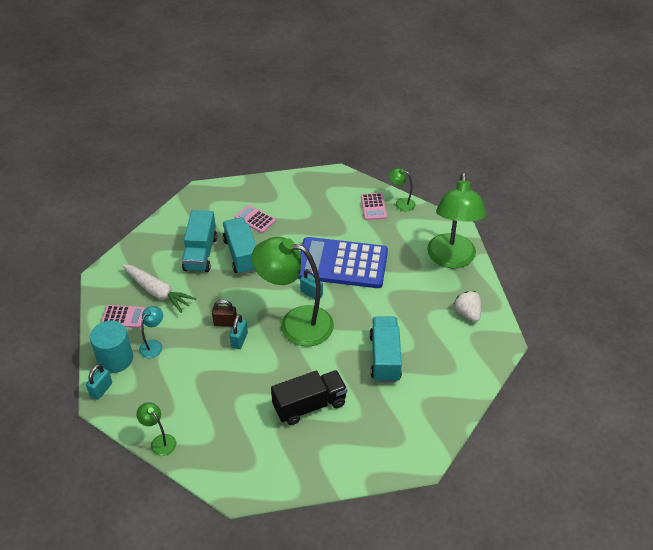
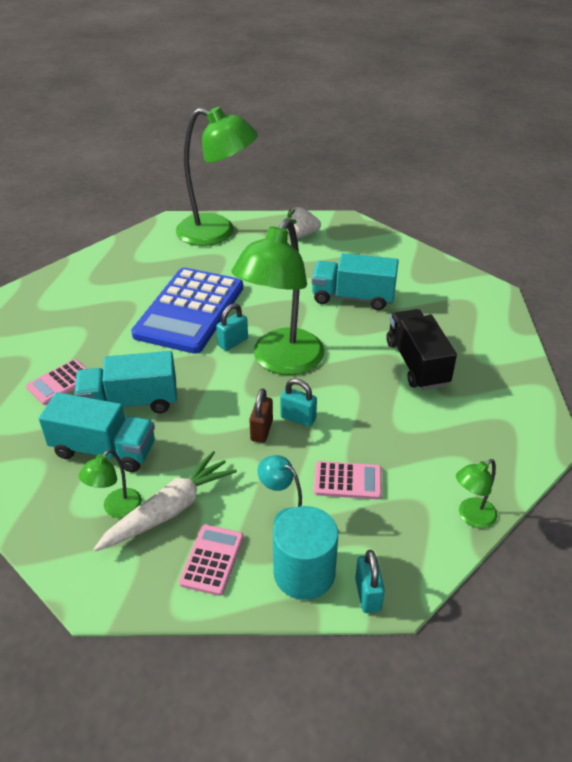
camera: 80 degrees left, 5 degrees down
turquoise padlock [86,364,112,400] -> turquoise padlock turned 45 degrees clockwise [355,550,385,613]
pink calculator [361,193,387,220] -> pink calculator moved to [314,461,382,500]
green lamp [389,168,415,211] -> green lamp moved to [79,449,142,518]

